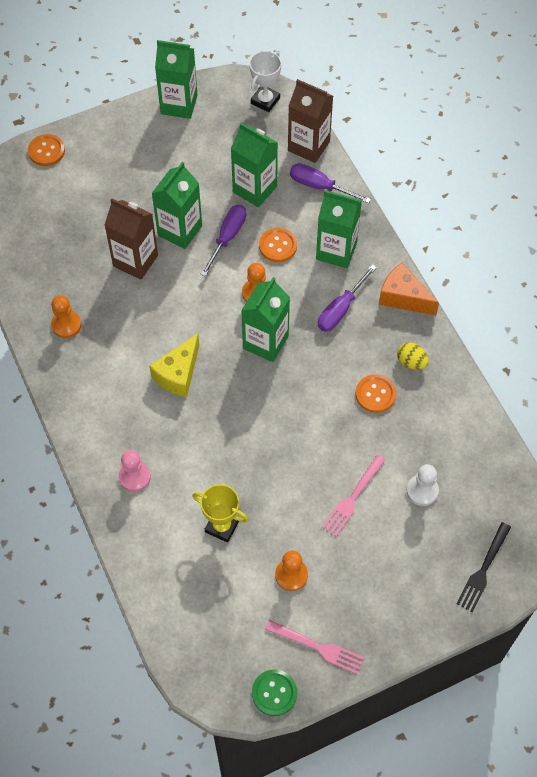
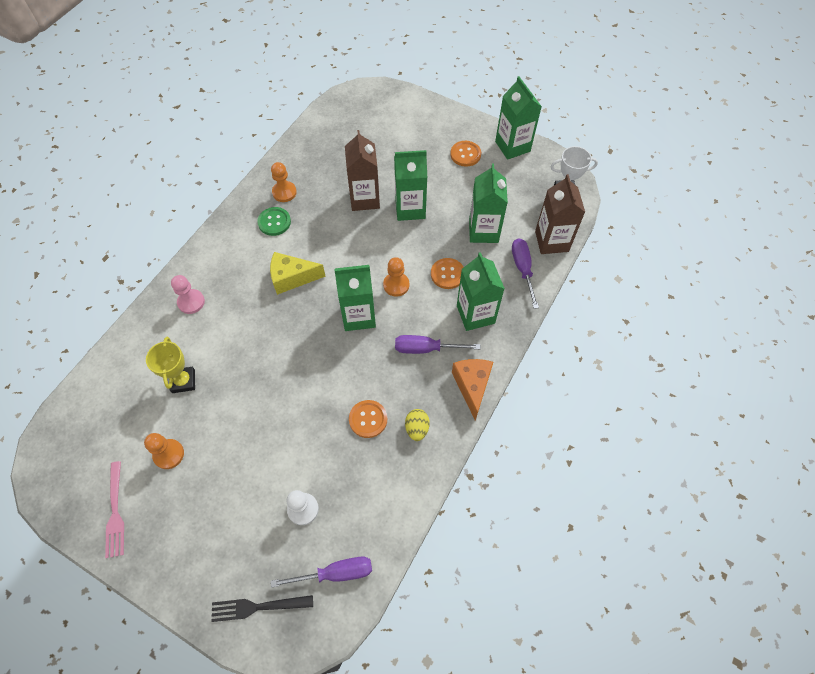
camera: 55 degrees right, 0 degrees up
orange button [28,134,65,166] -> orange button moved to [450,141,481,167]
purple screwdriver [200,205,246,277] -> purple screwdriver moved to [271,557,372,588]
green button [252,669,297,716] -> green button moved to [257,207,291,236]
pink fork [322,455,386,537] -> none

